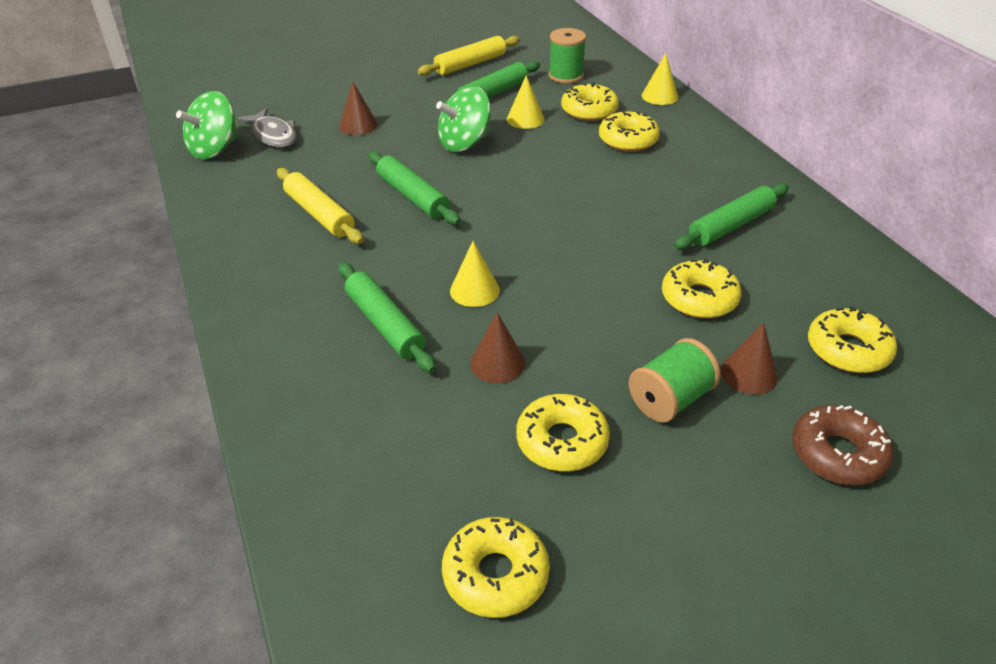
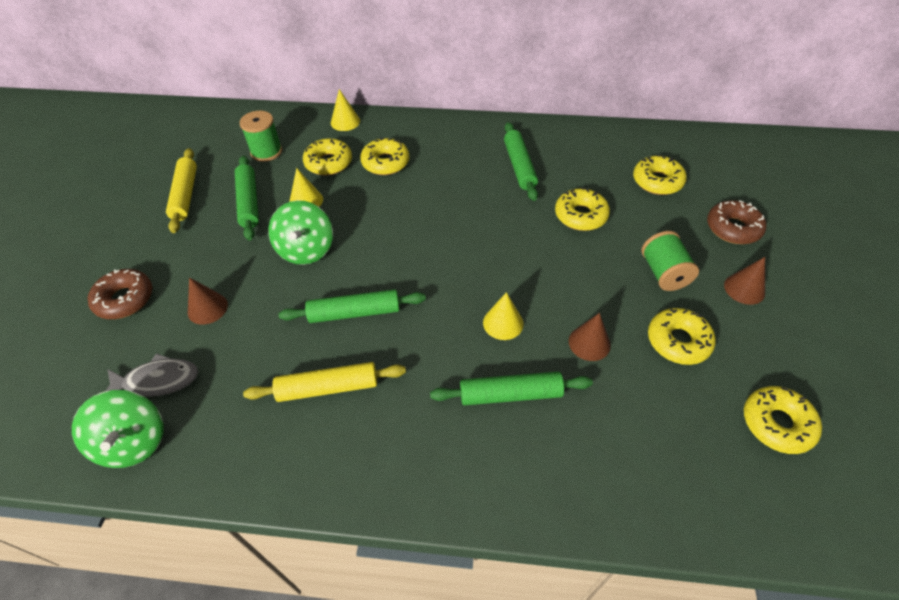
camera: 60 degrees left, 10 degrees up
brown cone [720,322,778,395] -> brown cone moved to [724,257,765,305]
none -> brown donut [88,269,152,319]

